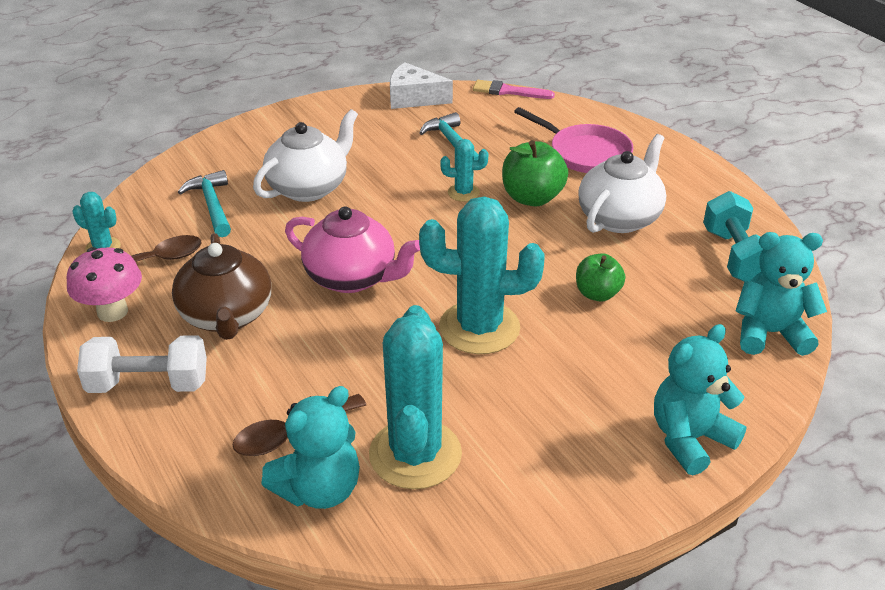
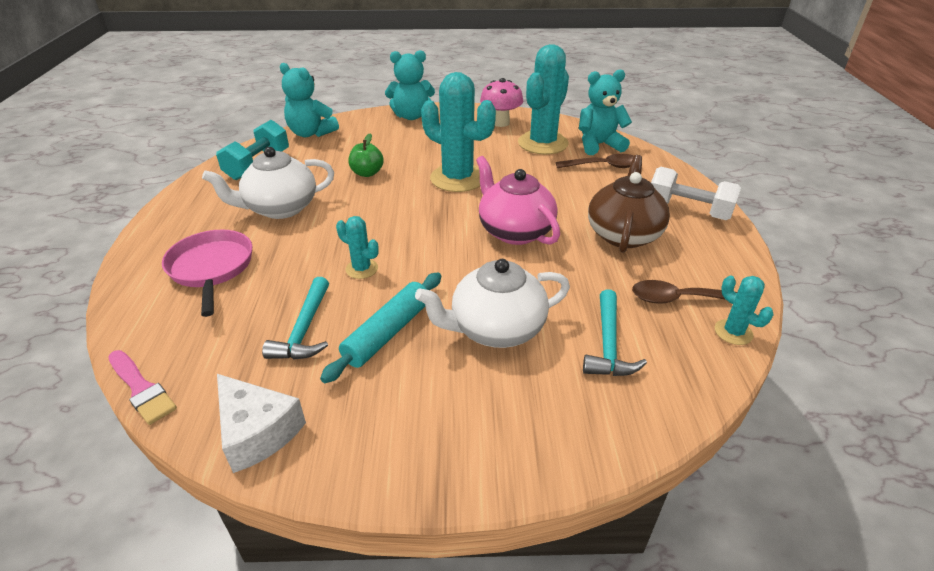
camera: 150 degrees left, 0 degrees up
pink mushroom [67,247,142,322] -> pink mushroom moved to [480,78,523,127]
green apple [502,140,568,206] -> none
none -> turquoise rolling pin [320,272,441,383]

